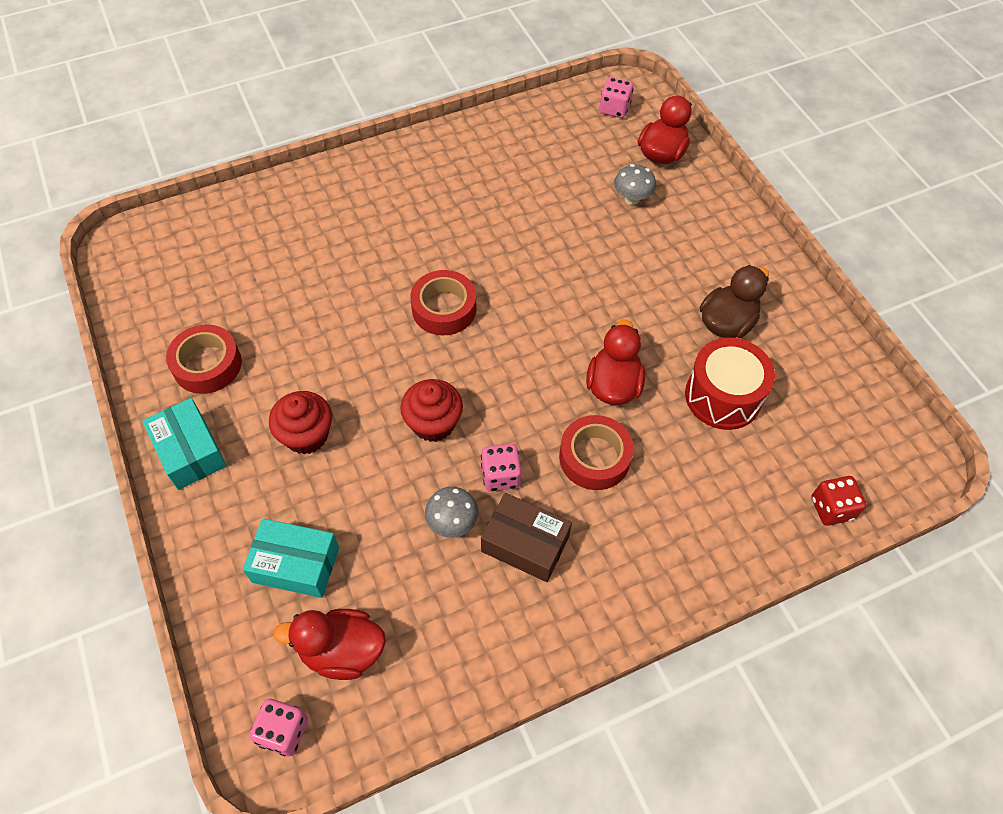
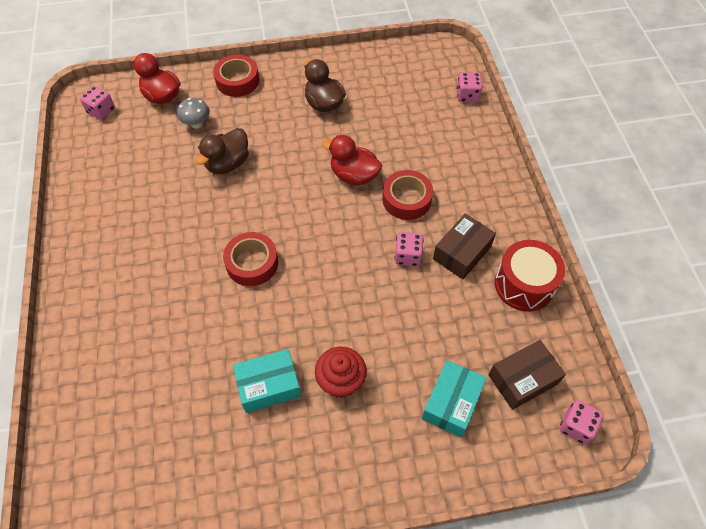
camera: 75 degrees left, 0 degrees up
turquoise box [142,398,227,490] -> turquoise box moved to [233,349,301,413]
red tape [166,324,242,394] -> red tape moved to [213,55,259,97]
red duck [273,609,386,680] -> brown box [489,340,566,410]
red cupcake [400,379,463,442] -> none
grey mushroom [425,487,478,538] -> none
red drum [685,338,775,430] -> red drum moved to [495,240,565,312]
red dice [811,476,867,526] -> pink dice [457,72,483,102]
none -> brown duck [195,128,249,174]

